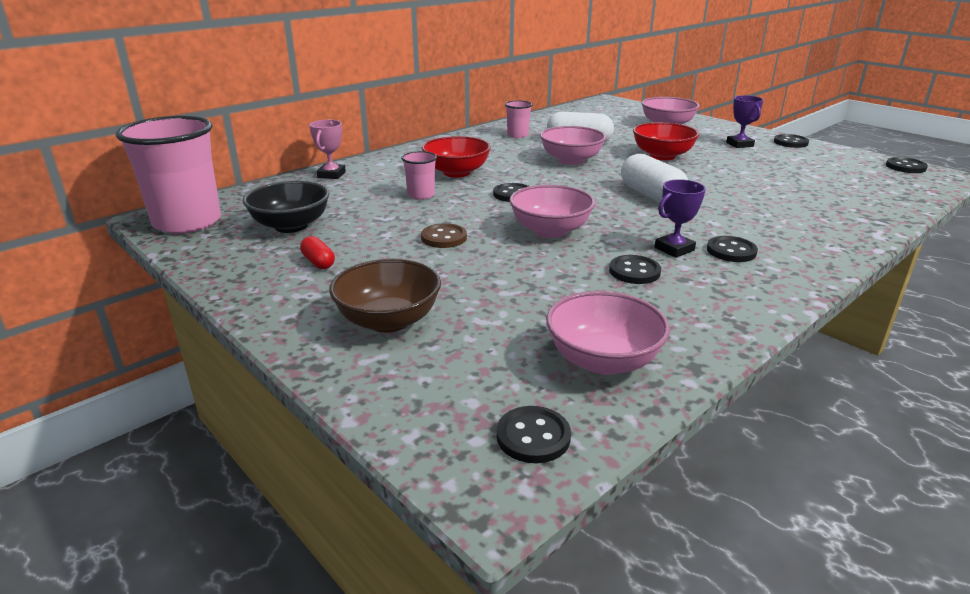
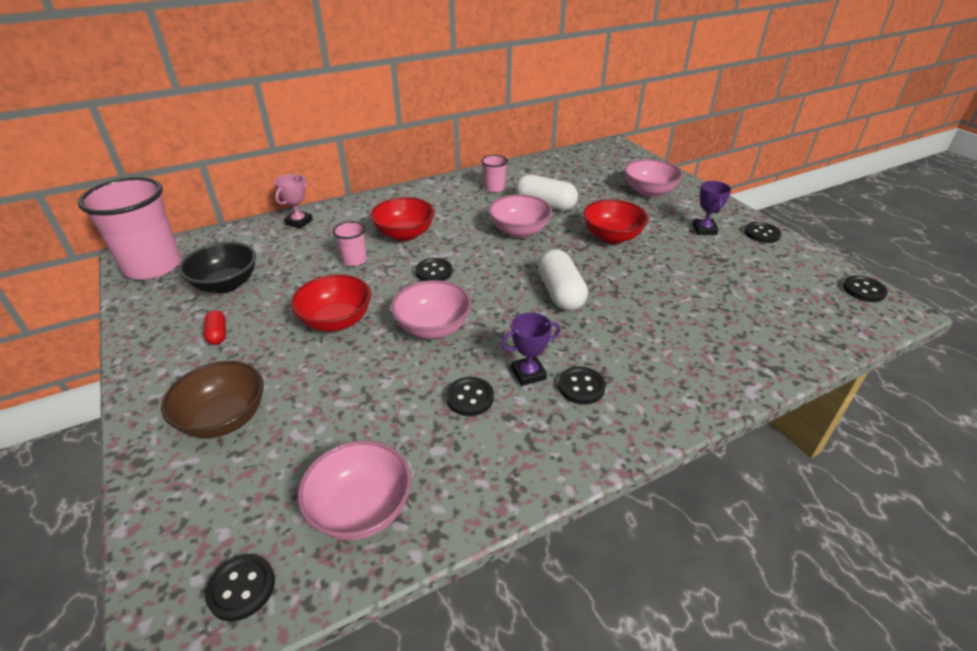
camera: 15 degrees right, 10 degrees up
brown button [421,223,467,248] -> red bowl [290,274,371,332]

